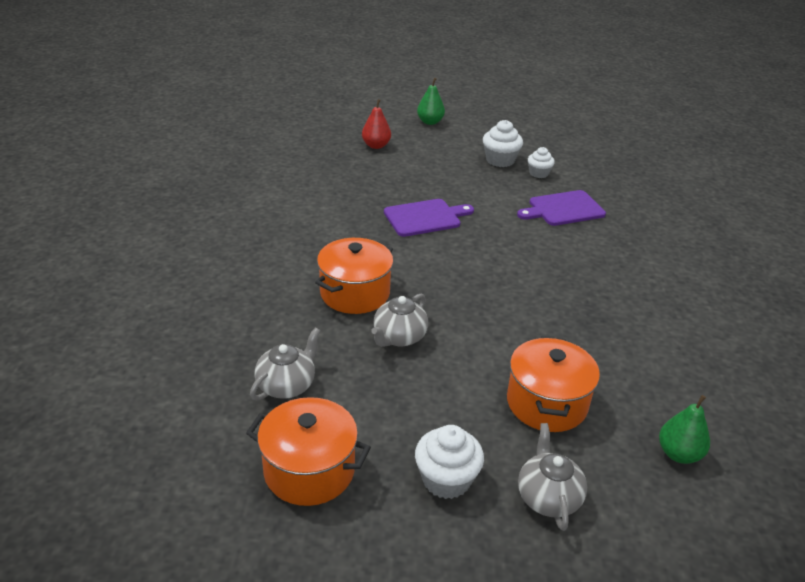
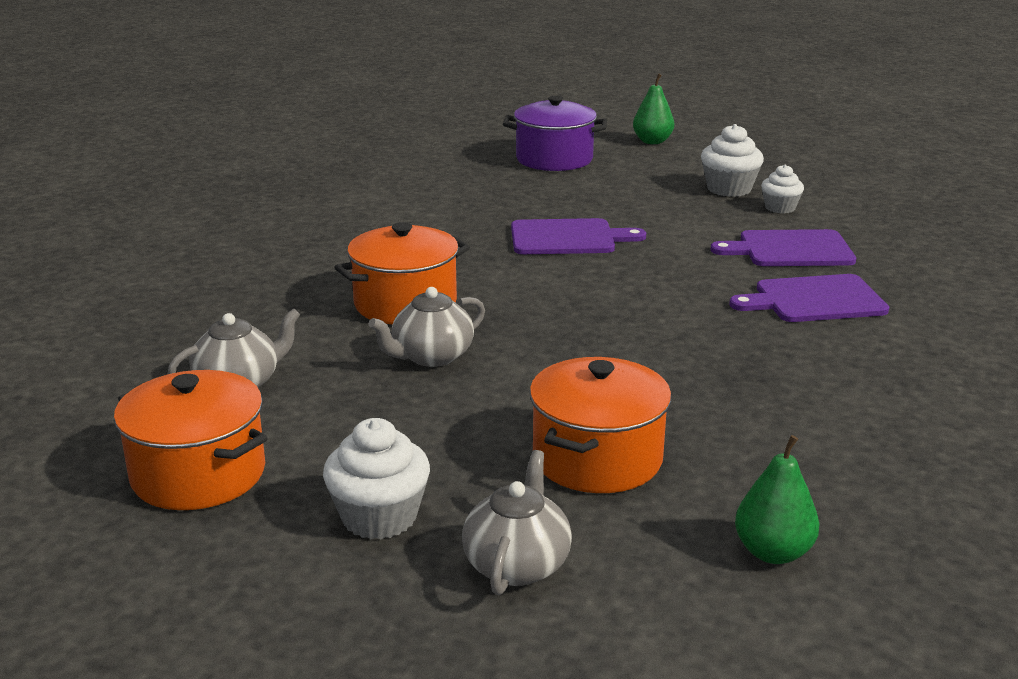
camera: 20 degrees right, 10 degrees down
red pear [362,99,391,149] -> purple pot [503,96,607,171]
none -> purple cutting board [729,274,889,322]

